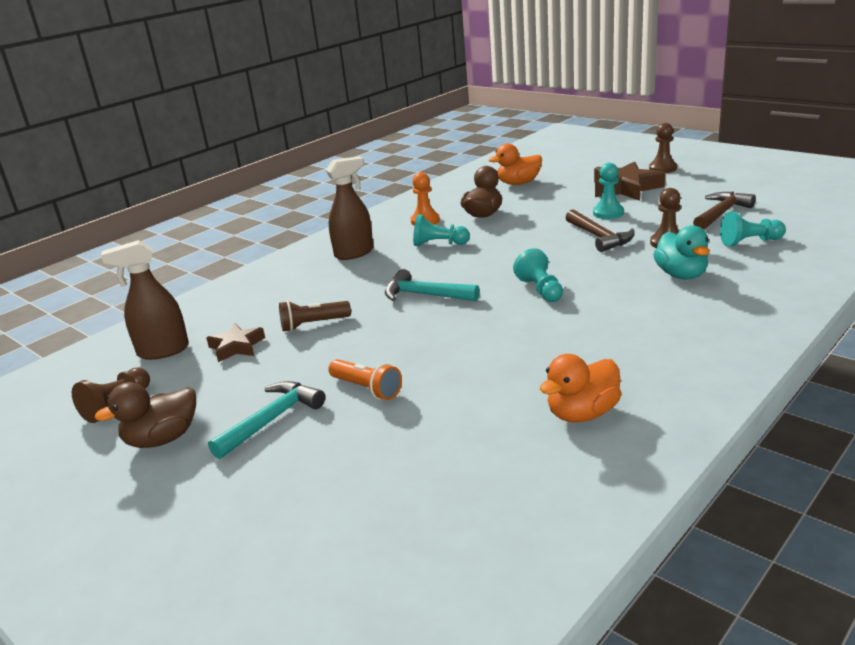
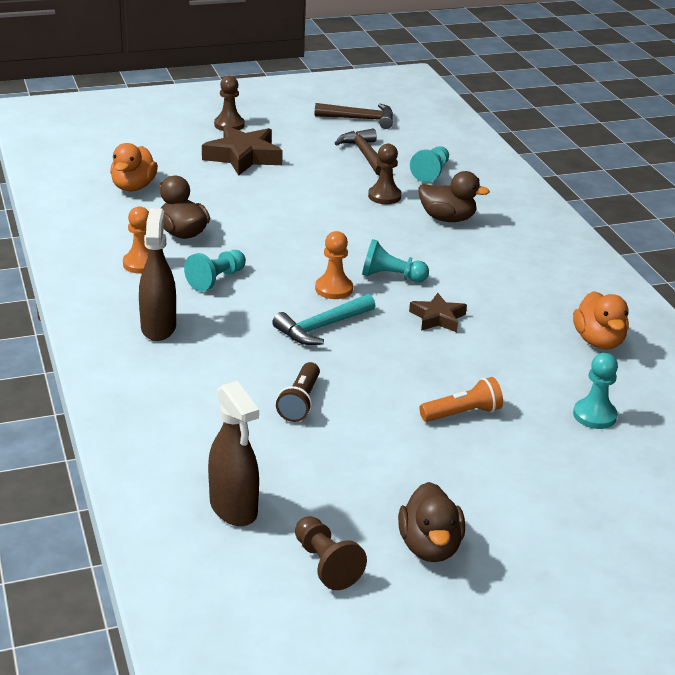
camera: 65 degrees left, 5 degrees up
brown spray bottle [101,240,189,360] -> brown spray bottle turned 45 degrees counterclockwise [208,381,259,526]
brown star [206,324,265,362] -> brown star moved to [409,293,467,332]
turquoise hammer [208,381,325,459] -> none
brown hammer [565,209,635,252] -> brown hammer moved to [315,103,393,129]
turquoise pawn [593,163,624,219] -> turquoise pawn moved to [573,353,618,429]
turquoise duck [653,225,709,279] -> brown duck [419,171,490,222]
none -> orange pawn [315,231,353,299]

